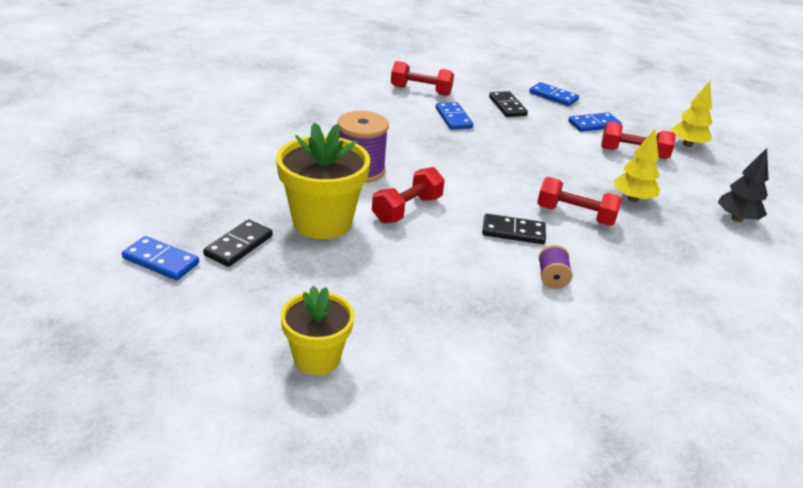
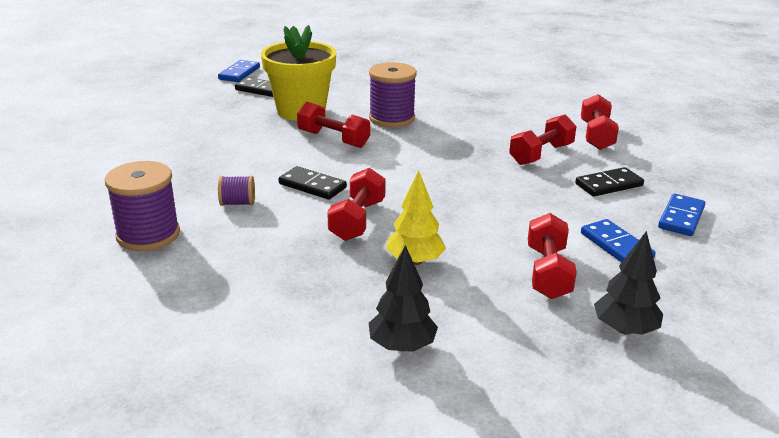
camera: 85 degrees right, 5 degrees down
yellow flower pot [281,286,354,375] -> none
blue domino [436,102,473,130] -> red dumbbell [509,114,577,165]
black domino [482,214,546,244] -> black domino turned 60 degrees counterclockwise [279,166,347,200]
yellow tree [671,81,712,147] -> black tree [594,231,663,335]
none -> purple spool [105,161,180,251]

